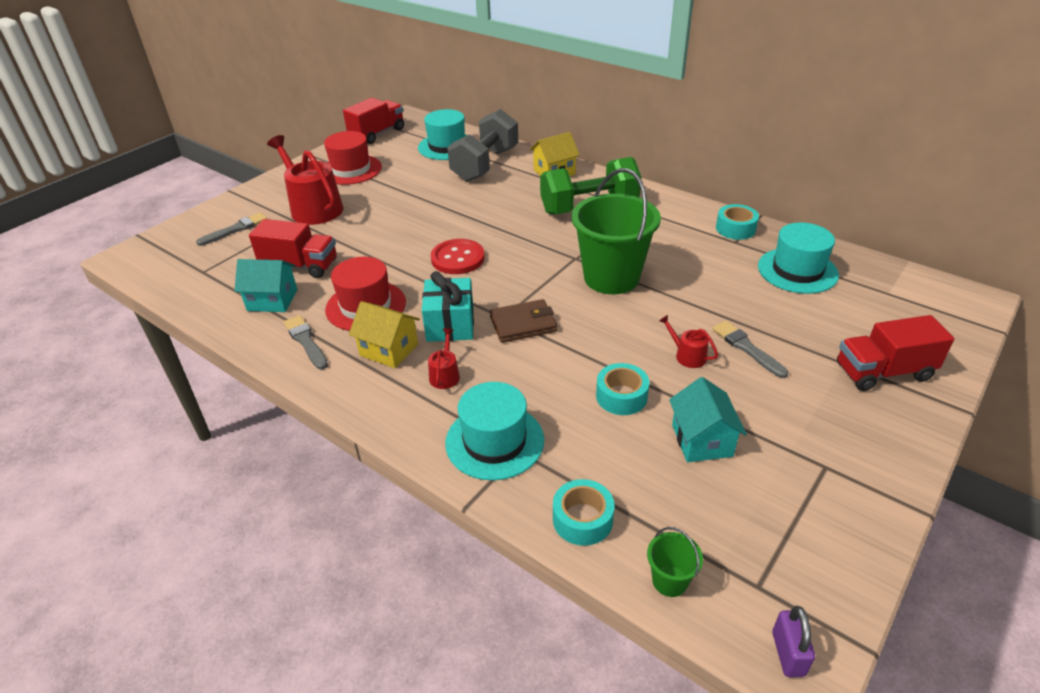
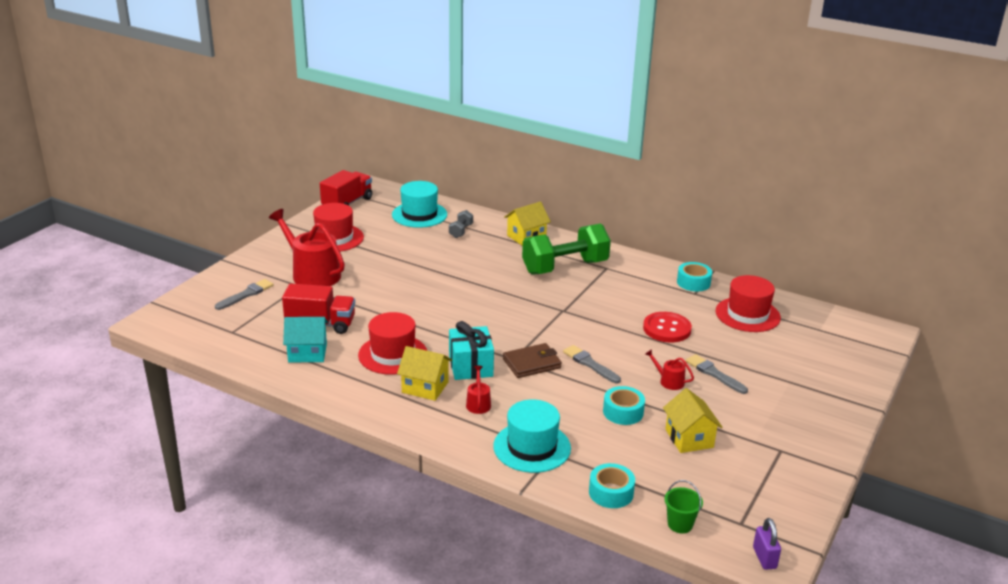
camera: 10 degrees left, 10 degrees down
grey brush [284,315,328,369] -> grey brush moved to [563,345,621,383]
red button [431,239,485,274] -> red button moved to [643,312,692,342]
grey dumbbell [447,109,518,182] -> grey dumbbell [449,210,473,238], size x0.43
green bucket [571,168,661,294] -> none
turquoise house [669,377,747,462] -> yellow house [663,388,723,453]
turquoise hat [758,222,839,294] -> red hat [716,275,781,332]
red truck [837,315,954,391] -> none

